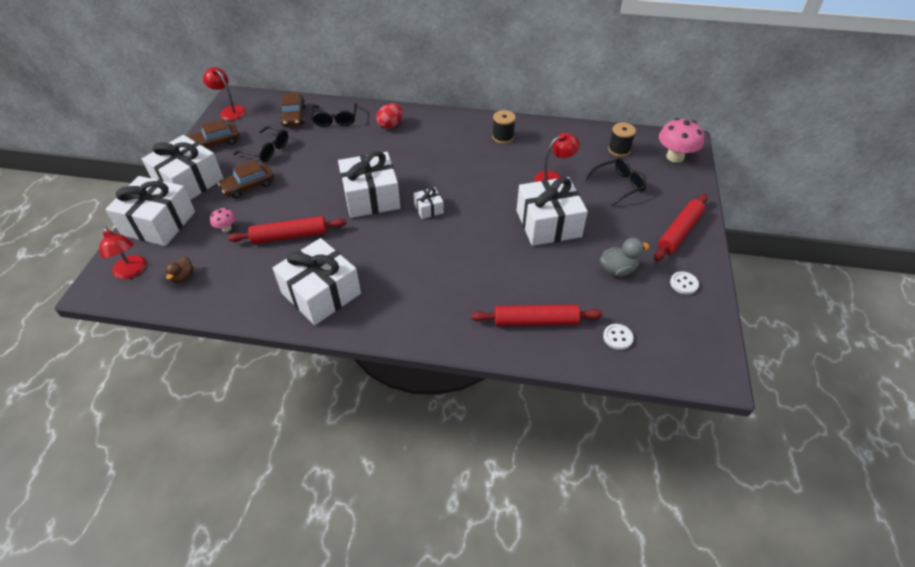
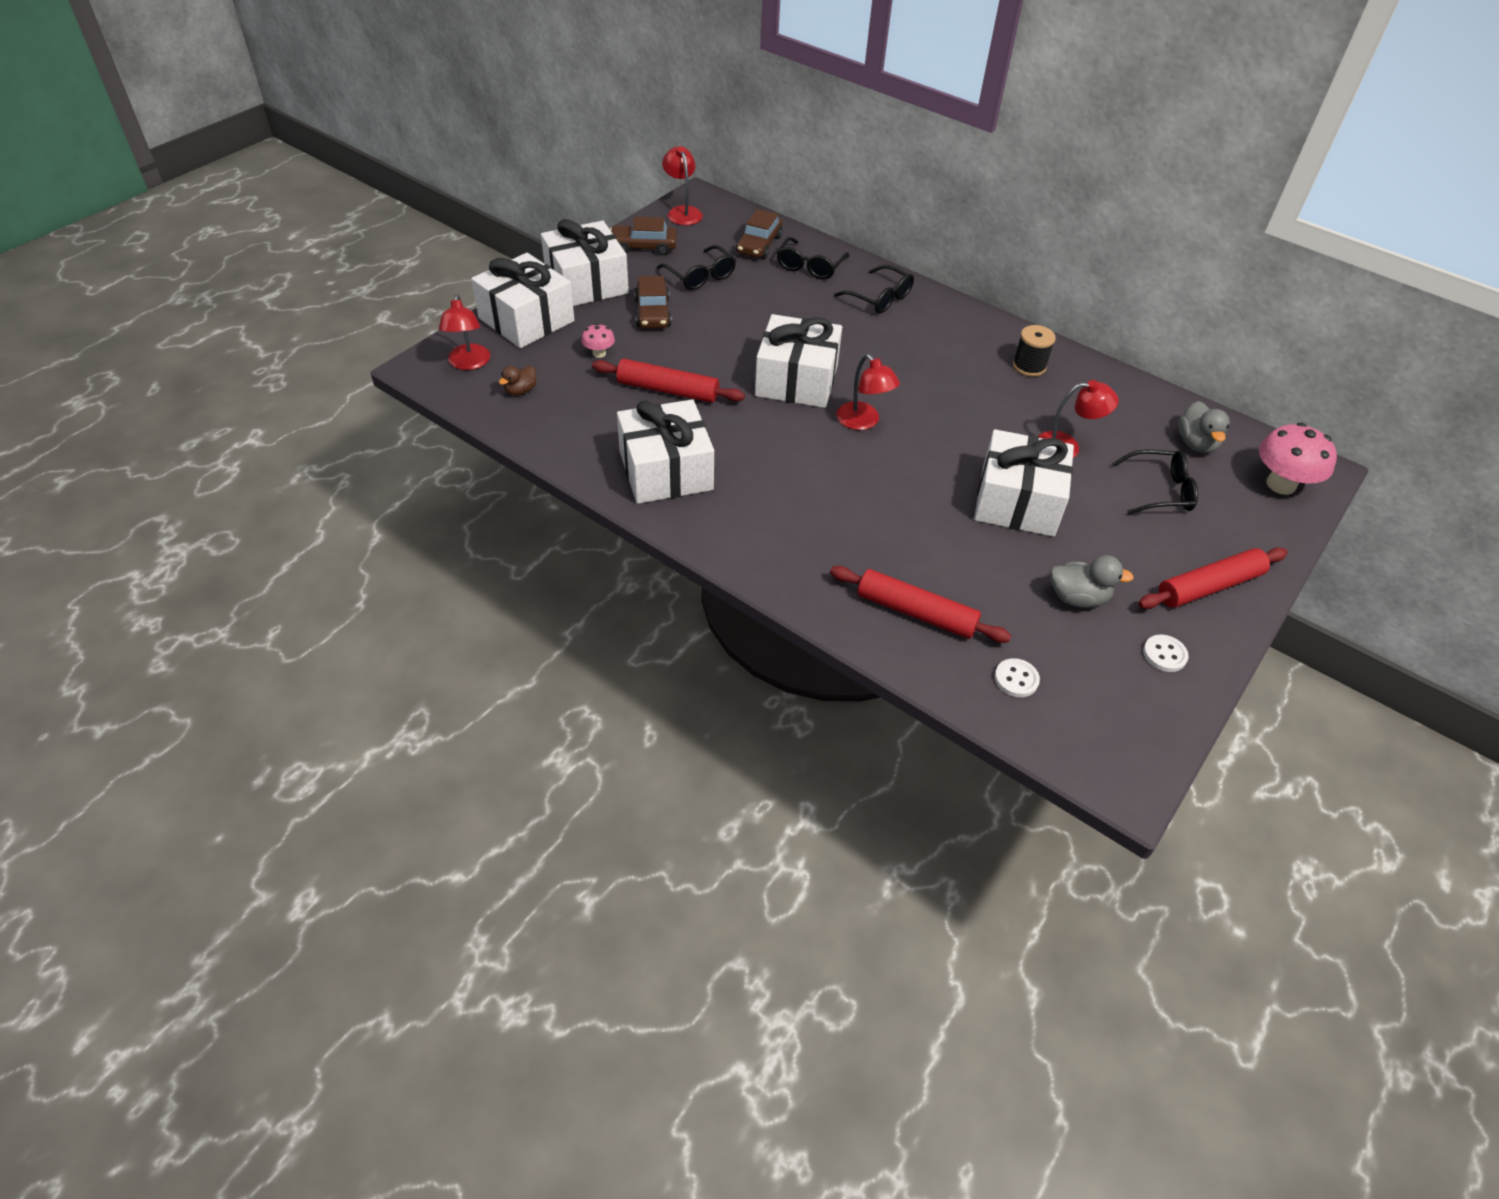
camera: 25 degrees right, 0 degrees up
brown car [218,160,274,199] -> brown car turned 90 degrees counterclockwise [635,276,672,328]
red egg [376,103,403,129] -> black glasses [834,265,914,314]
white gift [413,187,444,219] -> red lamp [836,354,900,430]
black spool [608,123,636,157] -> grey duck [1178,401,1230,453]

